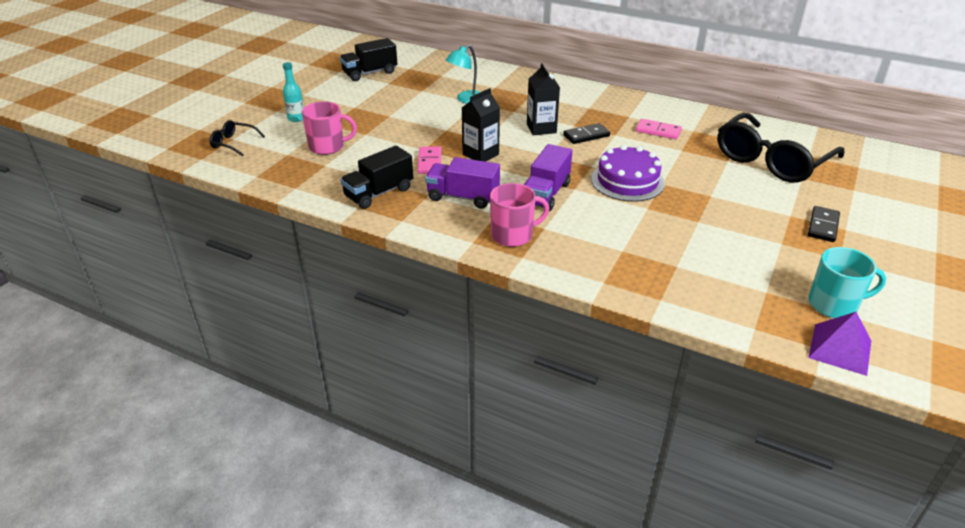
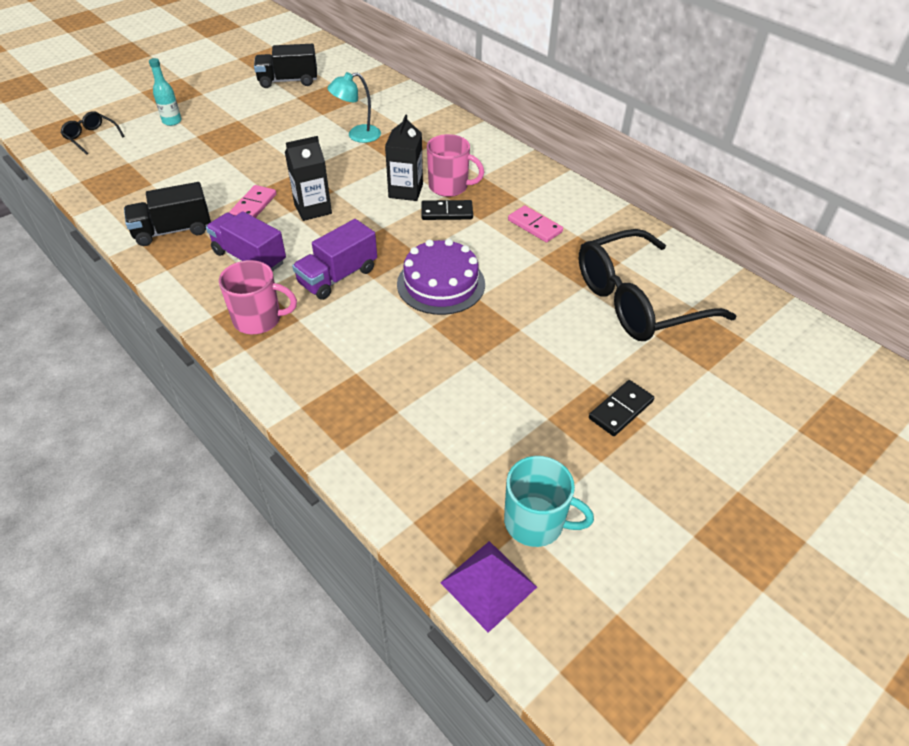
camera: 20 degrees right, 10 degrees up
pink mug [302,101,357,155] -> pink mug moved to [427,134,484,197]

